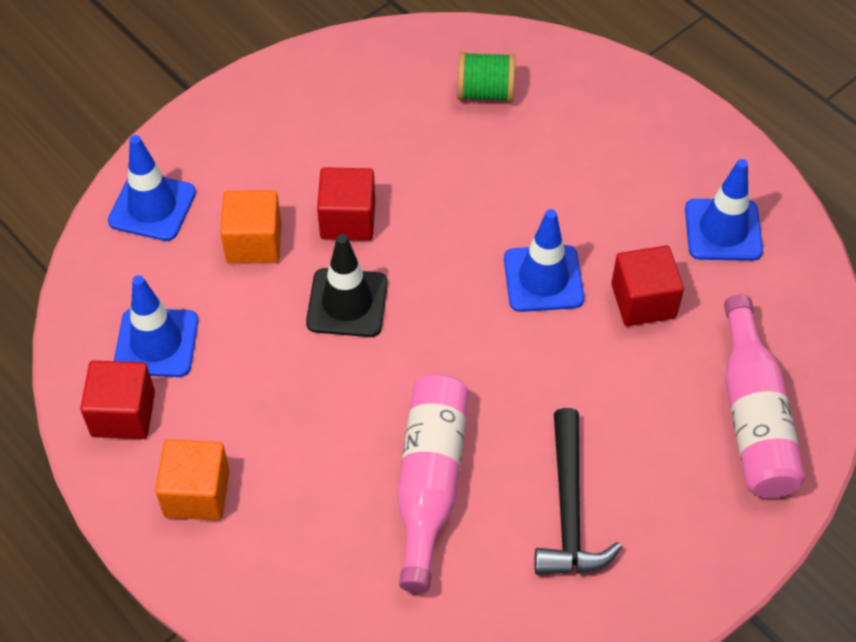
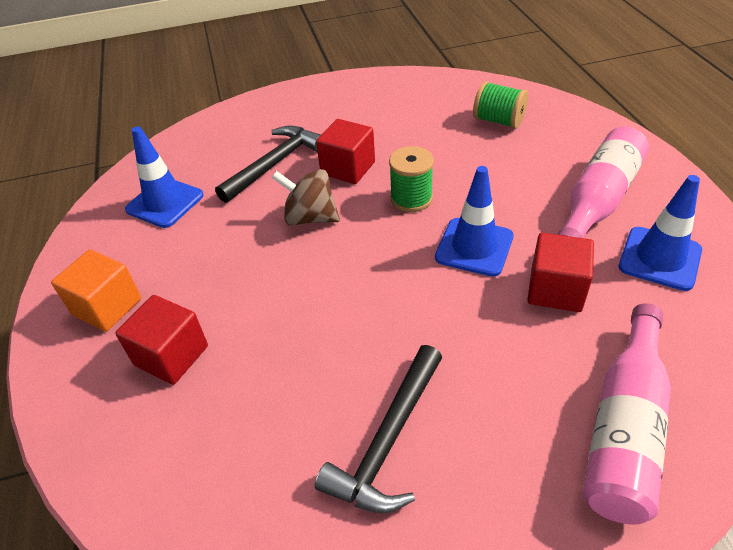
camera: 30 degrees right, 10 degrees down
red cube [80,361,155,439] -> red cube moved to [115,295,208,385]
blue traffic cone [108,135,196,241] -> none
orange cube [220,190,281,264] -> black hammer [215,126,321,203]
black traffic cone [306,234,388,337] -> brown spinning top [272,169,340,225]
pink bottle [397,374,469,593] -> pink bottle moved to [557,127,649,238]
none -> green spool [389,146,434,212]

